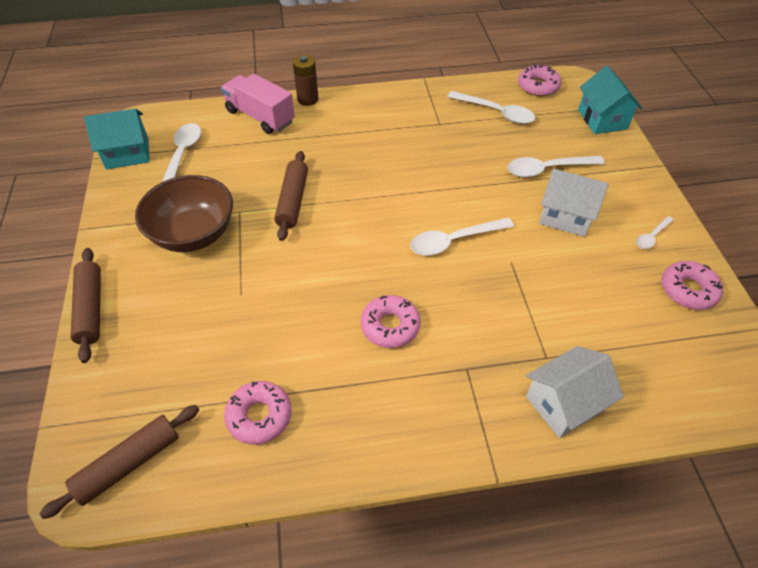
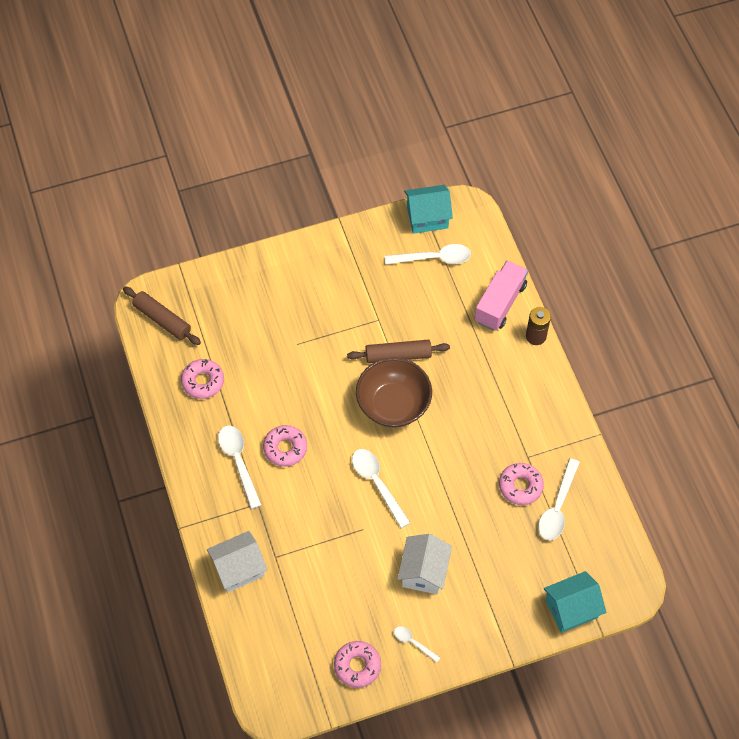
camera: 80 degrees right, 10 degrees up
brown rolling pin [70,248,101,363] -> none
turquoise house [84,109,150,169] -> turquoise house turned 75 degrees counterclockwise [404,185,453,234]
brown bowl [135,175,233,252] -> brown bowl moved to [356,358,432,427]
white spoon [507,156,605,177] -> white spoon moved to [218,425,261,509]
pink donut [518,64,562,96] -> pink donut moved to [499,463,544,505]
white house [526,346,624,438] -> white house turned 75 degrees counterclockwise [207,531,268,593]

